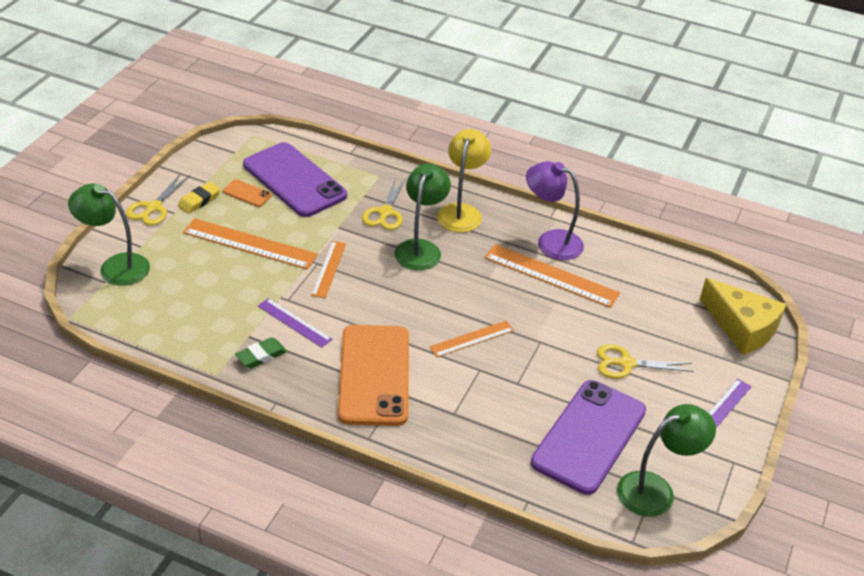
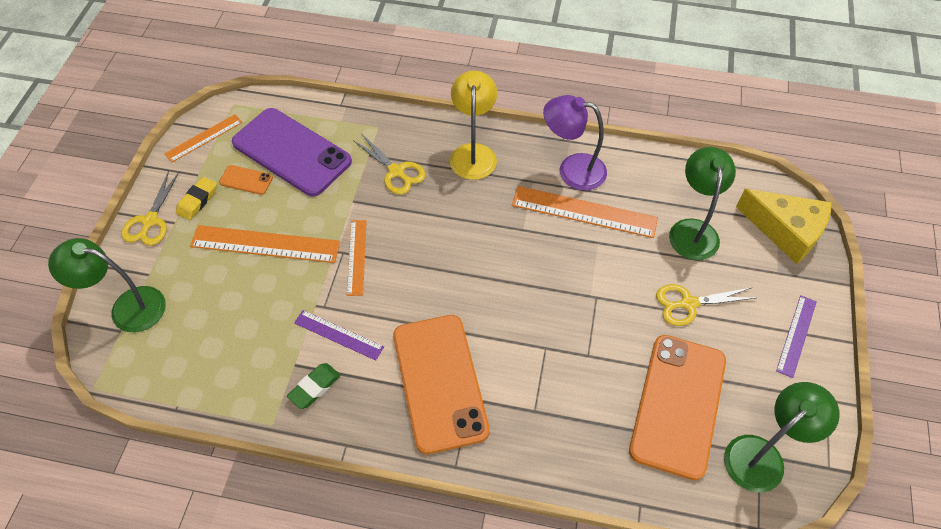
camera: 10 degrees left, 15 degrees up
yellow scissors [362,177,406,230] -> yellow scissors turned 45 degrees counterclockwise [353,133,426,195]
green lamp [394,164,451,270] -> green lamp moved to [669,147,736,260]
orange ruler [430,321,514,357] -> orange ruler moved to [164,114,242,163]
purple phone [531,380,646,495] -> orange phone [629,335,726,480]

